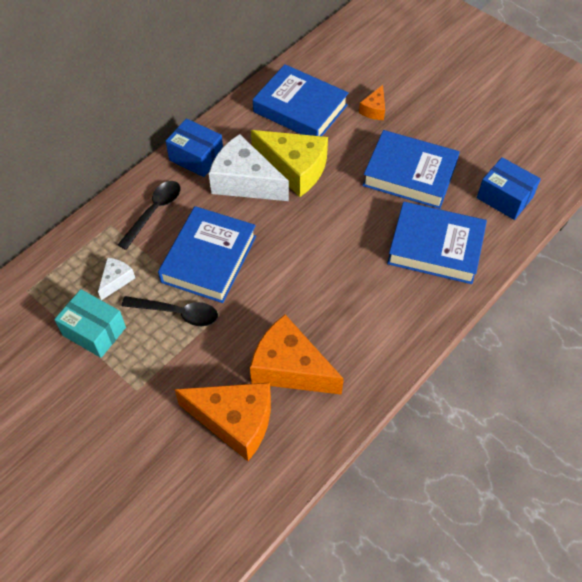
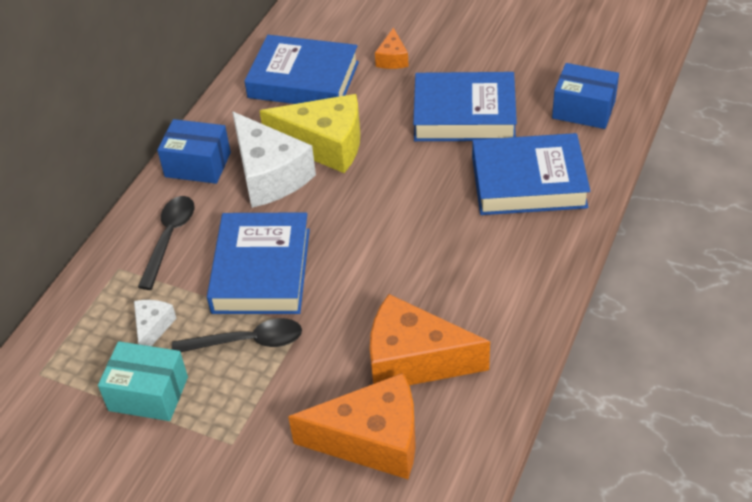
camera: 15 degrees left, 10 degrees down
white cheese [209,134,289,201] -> white cheese turned 135 degrees counterclockwise [232,111,316,208]

